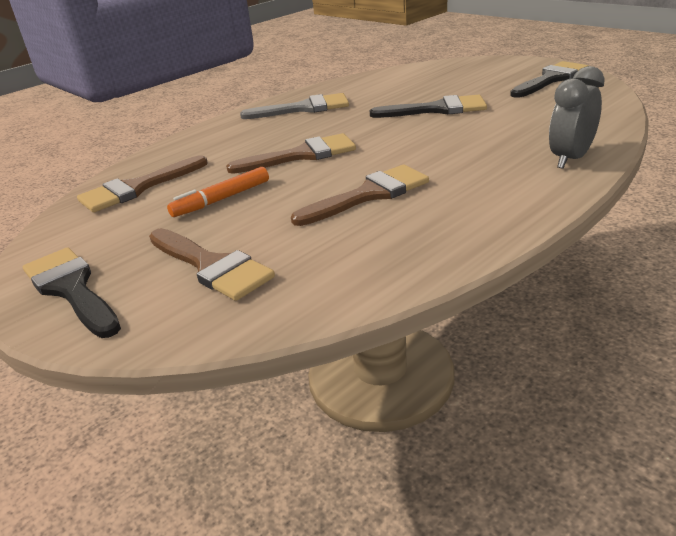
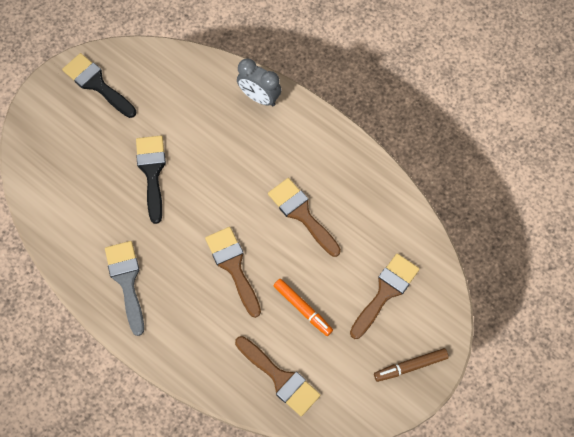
camera: 100 degrees left, 35 degrees up
black brush [23,247,121,338] -> brown marker [374,348,449,382]

